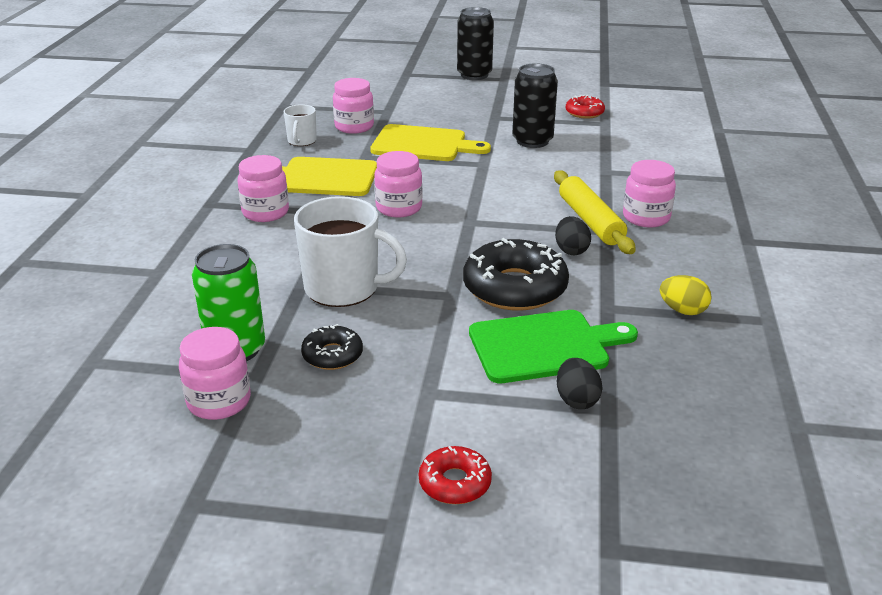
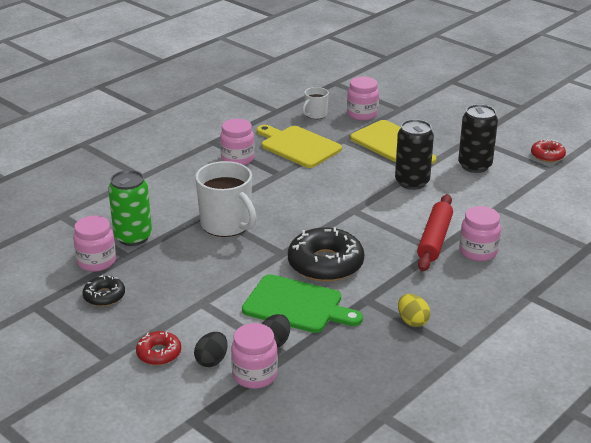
camera: 35 degrees right, 0 degrees up
black donut [301,324,363,370] -> black donut moved to [83,275,125,306]
pink jar [374,151,422,217] -> pink jar moved to [231,323,278,389]
black can [457,7,494,80] -> black can moved to [395,119,434,190]
yellow rolling pin [554,170,635,254] -> red rolling pin [417,194,453,271]
black egg [555,216,591,255] -> black egg moved to [194,332,228,367]

